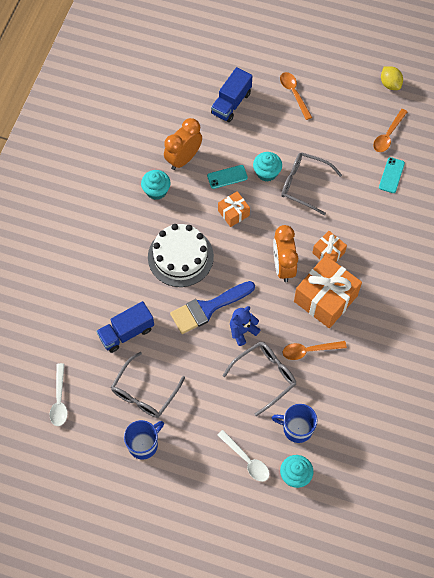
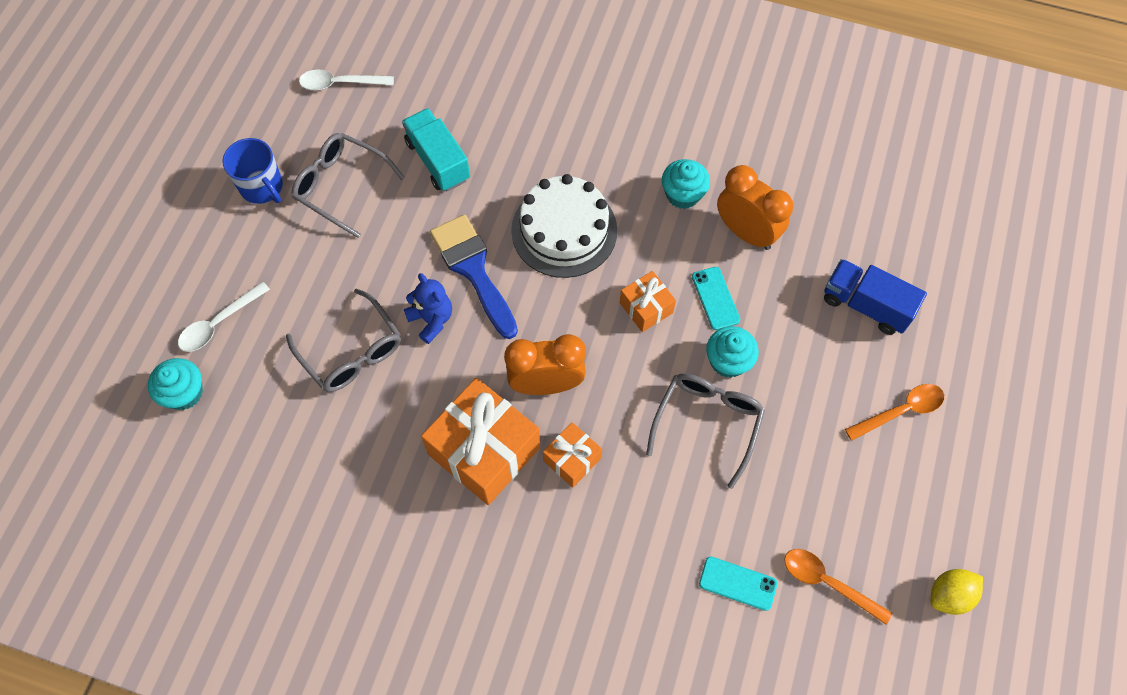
camera: 90 degrees right, 0 degrees up
blue truck [96,301,154,353] -> turquoise truck [402,108,470,191]
blue mug [272,404,318,443] -> none
orange spoon [283,341,347,360] -> none

